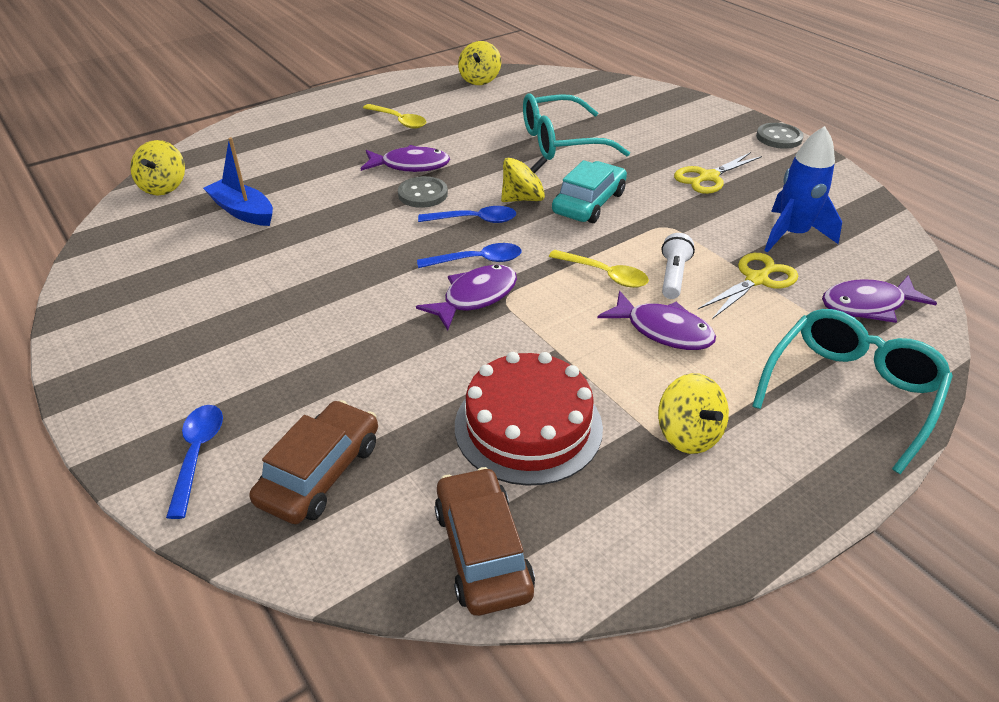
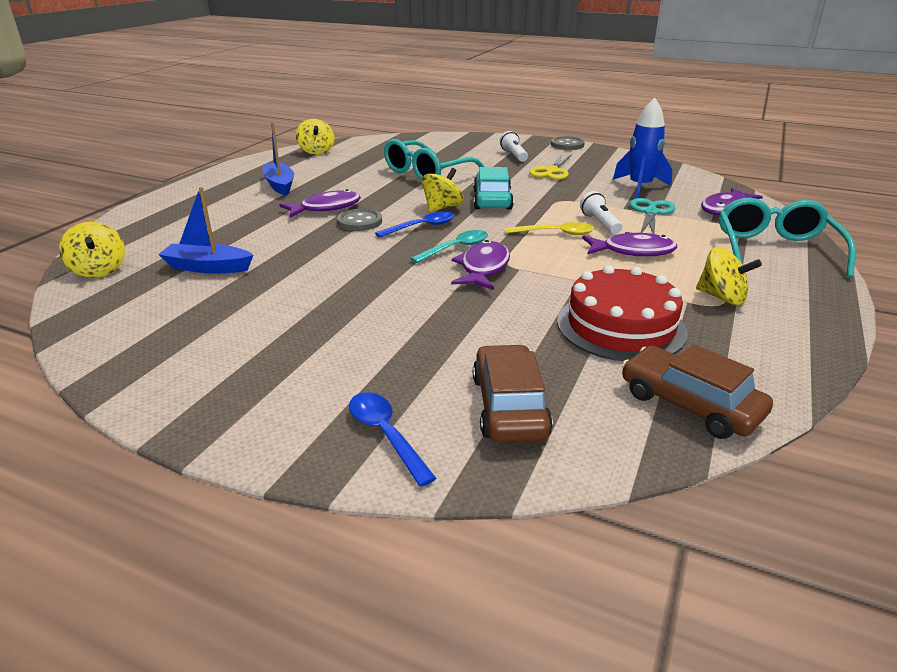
camera: 30 degrees left, 10 degrees down
yellow spoon [363,104,426,129] -> blue boat [263,122,294,196]
blue spoon [417,243,522,268] -> turquoise spoon [410,230,488,263]
yellow scissors [698,253,798,319] -> turquoise scissors [629,198,676,234]
none -> white flashlight [500,131,528,162]

